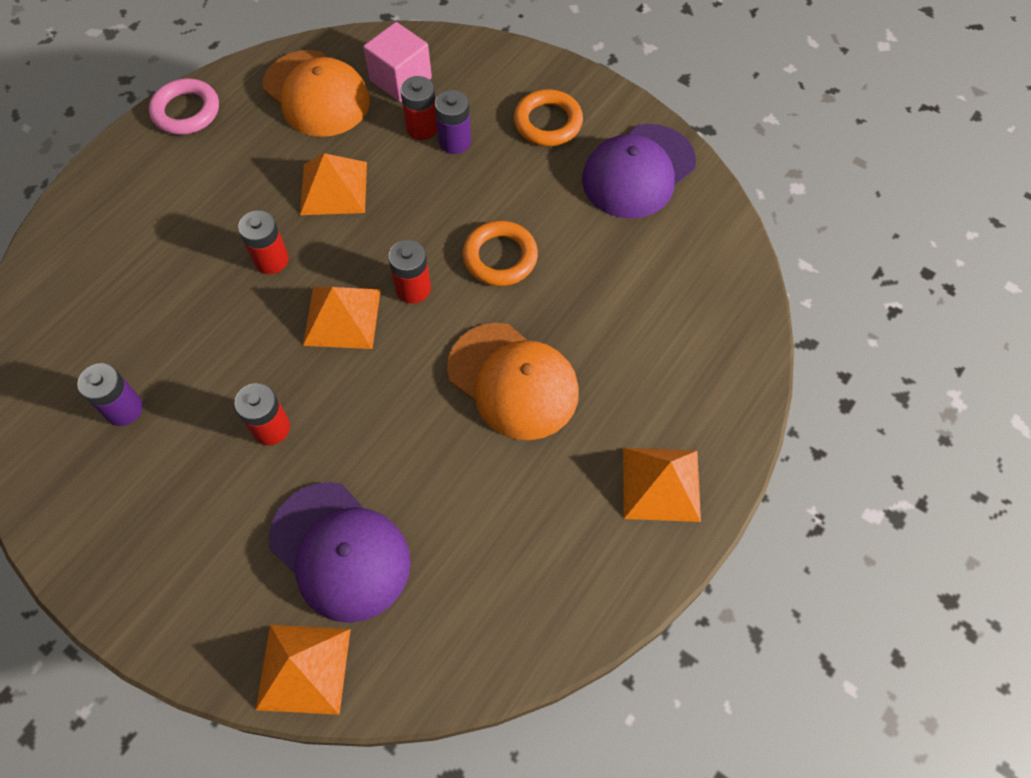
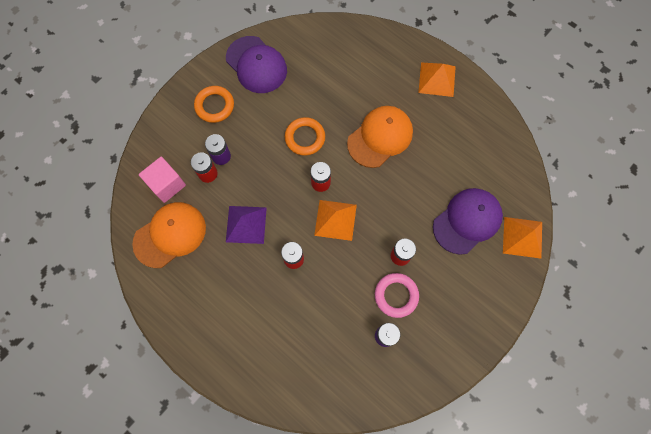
camera: 85 degrees left, 10 degrees up
pink ring [149,78,219,135] -> pink ring moved to [375,273,419,318]
orange pyramid [300,153,367,215] -> purple pyramid [226,206,267,244]

